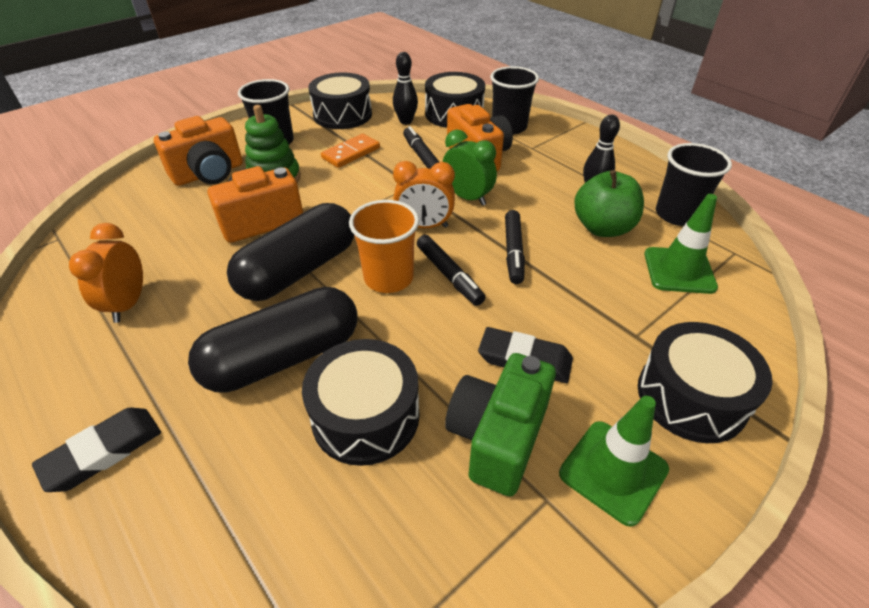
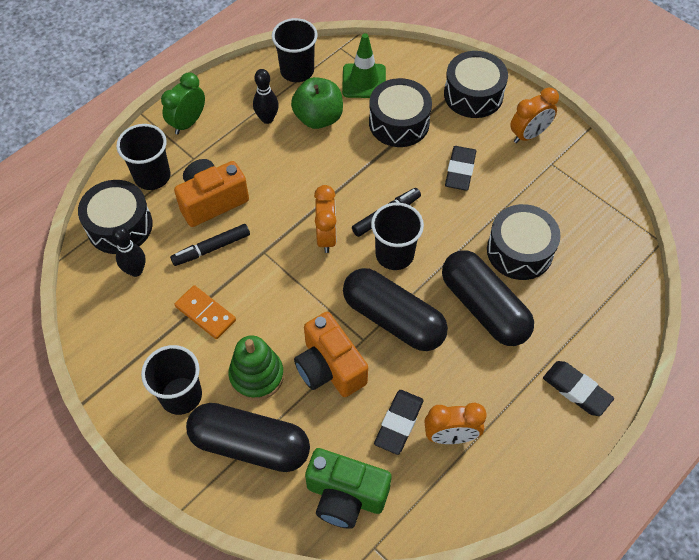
camera: 95 degrees left, 15 degrees up
orange camera [154,116,243,186] -> black capsule [186,403,310,472]
black drum [308,72,372,129] -> black drum moved to [369,78,432,147]
orange cup [349,200,419,293] -> black cup [371,202,424,270]
green clock [443,129,497,206] -> green clock moved to [161,72,205,135]
green camera [445,353,556,497] -> green camera moved to [305,448,391,529]
black marker [505,210,525,284] -> none
green traffic cone [559,396,669,527] -> orange clock [510,87,559,143]
none -> black eraser [374,390,424,455]

